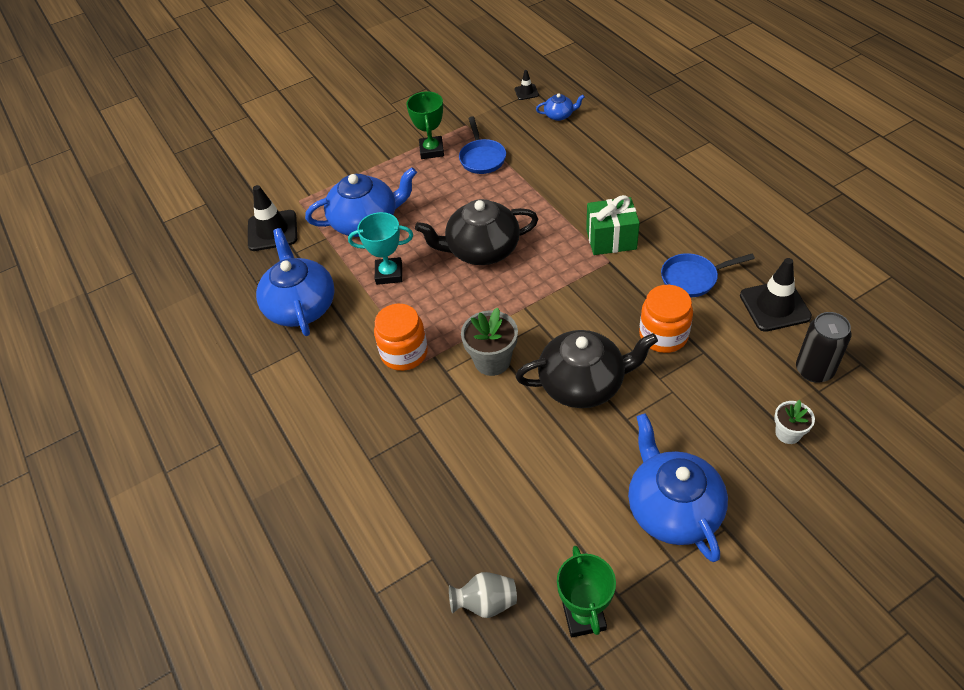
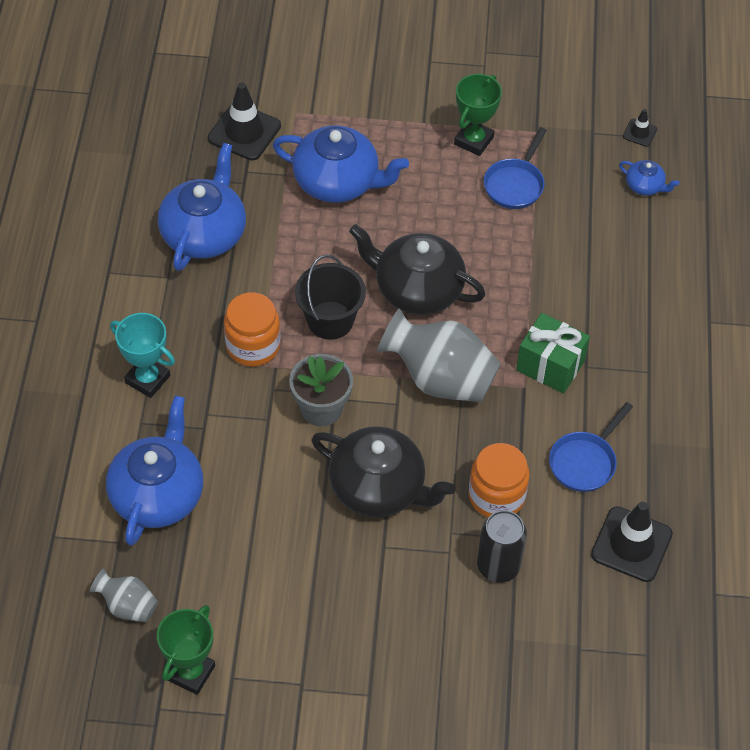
camera: 30 degrees right, 5 degrees up
turquoise trophy [348,212,413,285] -> turquoise trophy moved to [110,313,175,398]
blue teapot [628,413,728,562] -> blue teapot moved to [106,396,203,546]
blue pan [661,253,755,297] -> blue pan turned 75 degrees counterclockwise [549,402,633,492]
white flower pot [774,400,815,444] -> none
black can [796,312,851,383] -> black can moved to [477,510,527,583]
none -> black bucket [295,255,366,340]
none -> grey vase [377,308,501,402]

